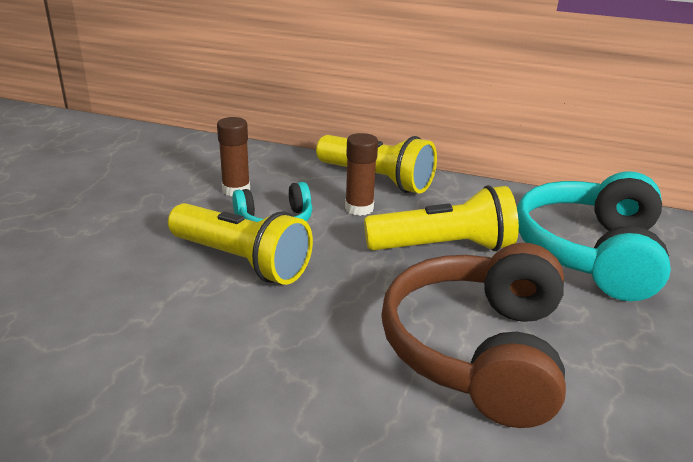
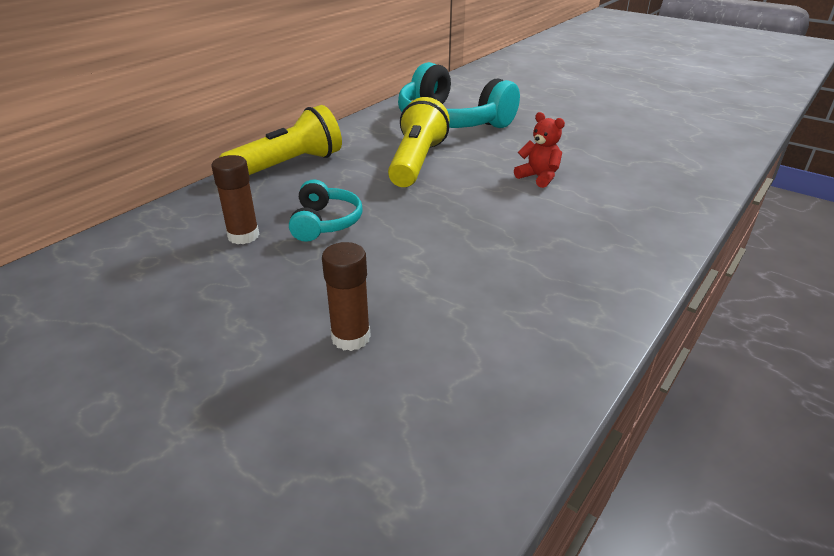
camera: 70 degrees left, 5 degrees up
yellow flashlight [168,203,313,285] -> none
brown glue stick [345,133,378,216] -> brown glue stick moved to [322,242,371,351]
brown headphones [381,243,566,428] -> red teddy bear [514,112,565,188]

